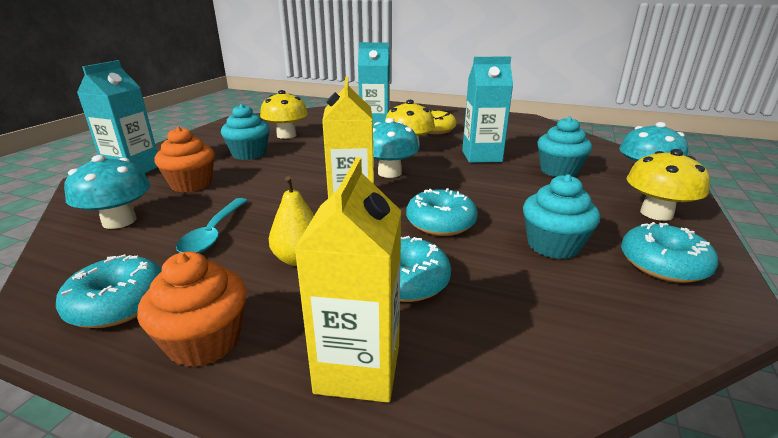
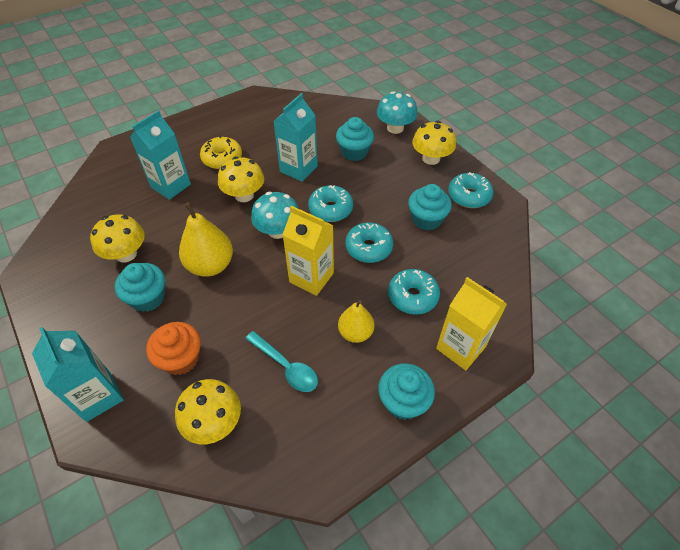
camera: 55 degrees left, 25 degrees up
turquoise donut [56,254,162,328] -> turquoise donut moved to [308,185,353,222]
turquoise mushroom [64,155,151,229] -> yellow mushroom [175,379,241,444]
orange cupcake [137,251,247,367] -> turquoise cupcake [378,363,435,420]
none -> yellow pear [179,202,233,277]

